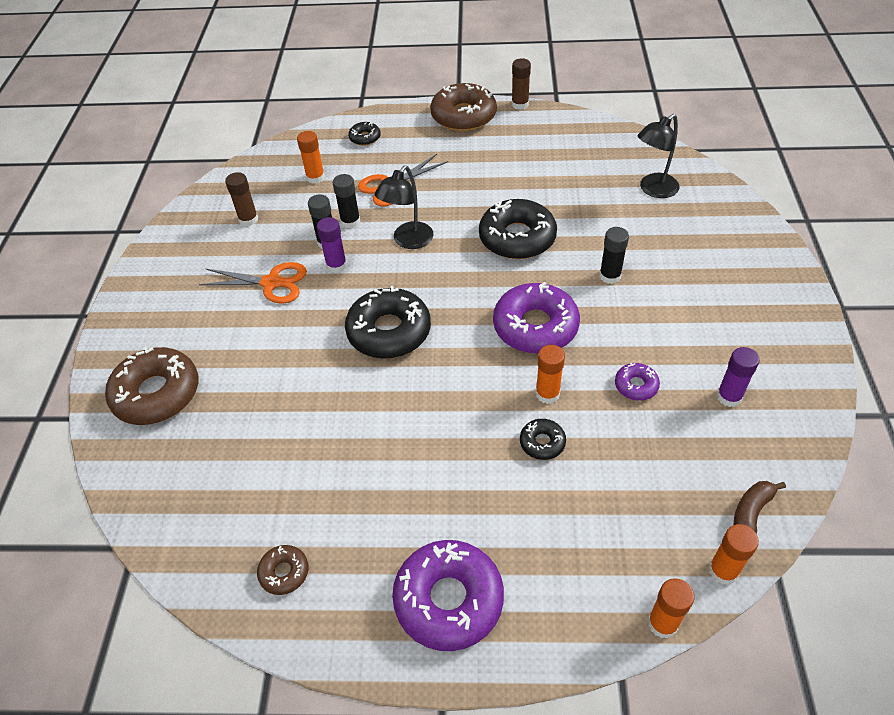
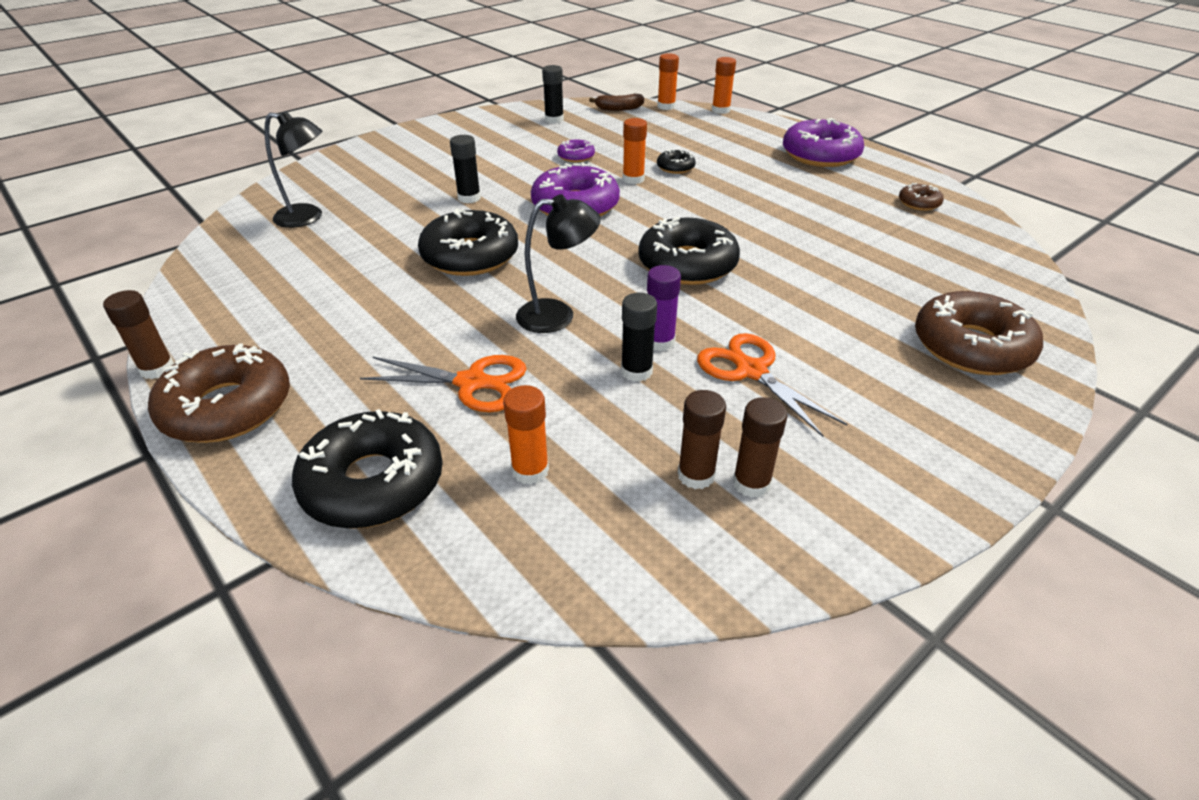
camera: 135 degrees left, 10 degrees down
black glue stick [333,174,360,229] -> black glue stick moved to [542,65,564,123]
black donut [348,122,381,146] -> black donut [292,409,443,529], size x2.09
purple glue stick [717,347,760,407] -> none
none -> brown glue stick [733,397,787,498]

